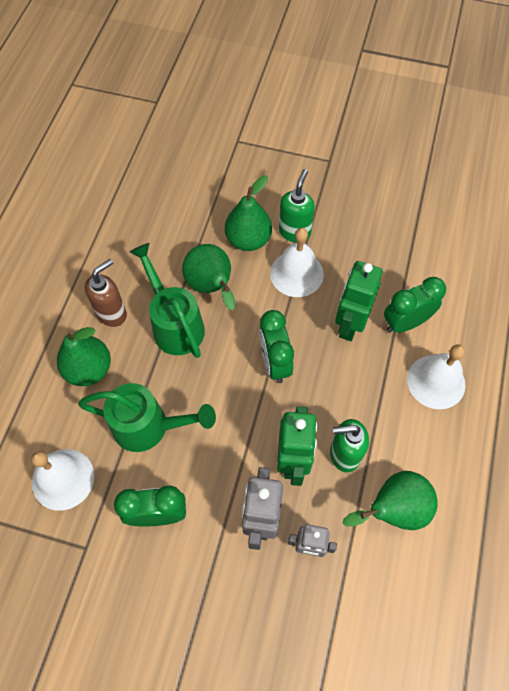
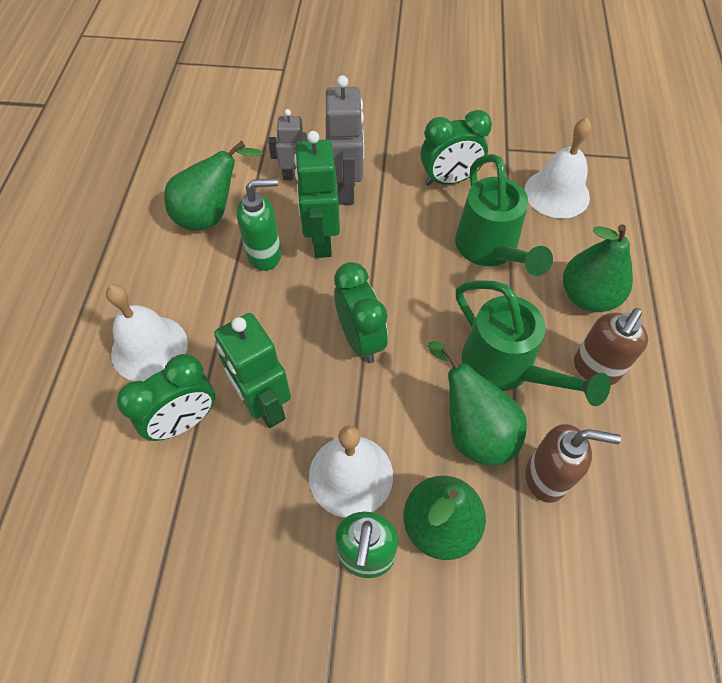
camera: 170 degrees right, 5 degrees down
green watering can [78,383,216,452] -> green watering can turned 105 degrees counterclockwise [455,154,553,276]
green robot [335,261,383,341] -> green robot turned 135 degrees clockwise [214,313,291,428]
none -> brown soap dispenser [525,424,621,503]

